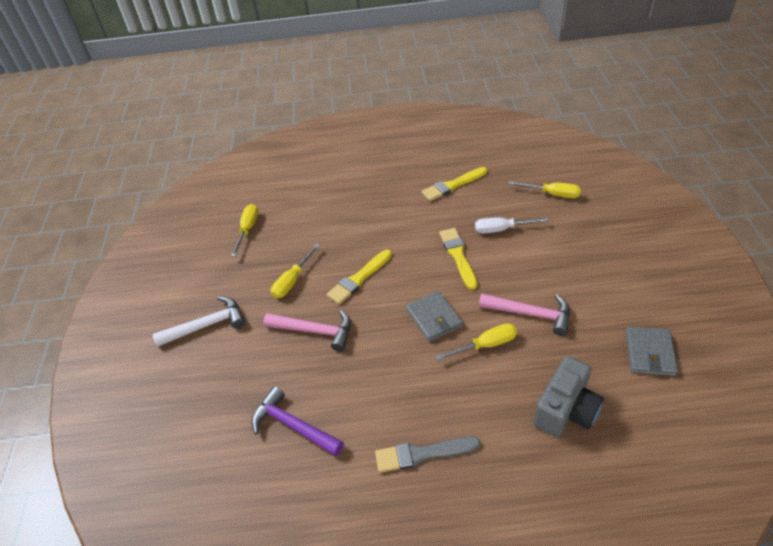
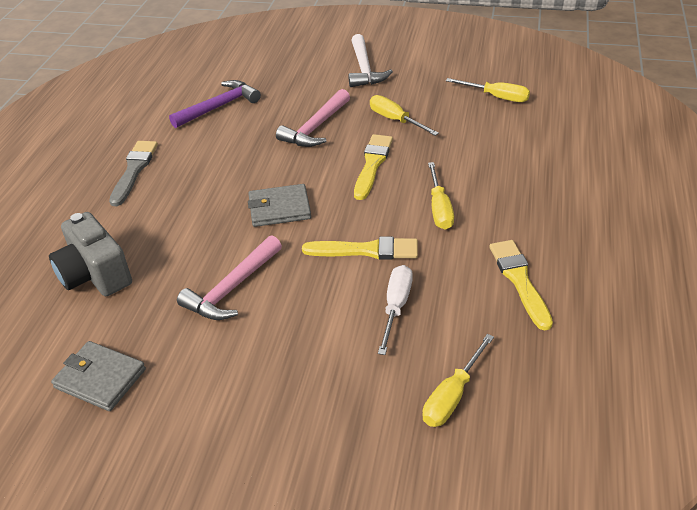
camera: 105 degrees right, 5 degrees down
yellow brush [327,250,392,304] -> yellow brush turned 45 degrees clockwise [354,134,393,200]
yellow screwdriver [436,323,517,360] -> yellow screwdriver moved to [428,162,454,230]

